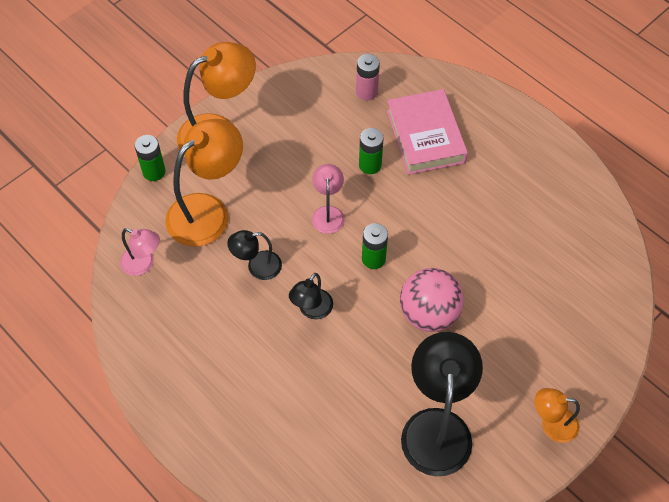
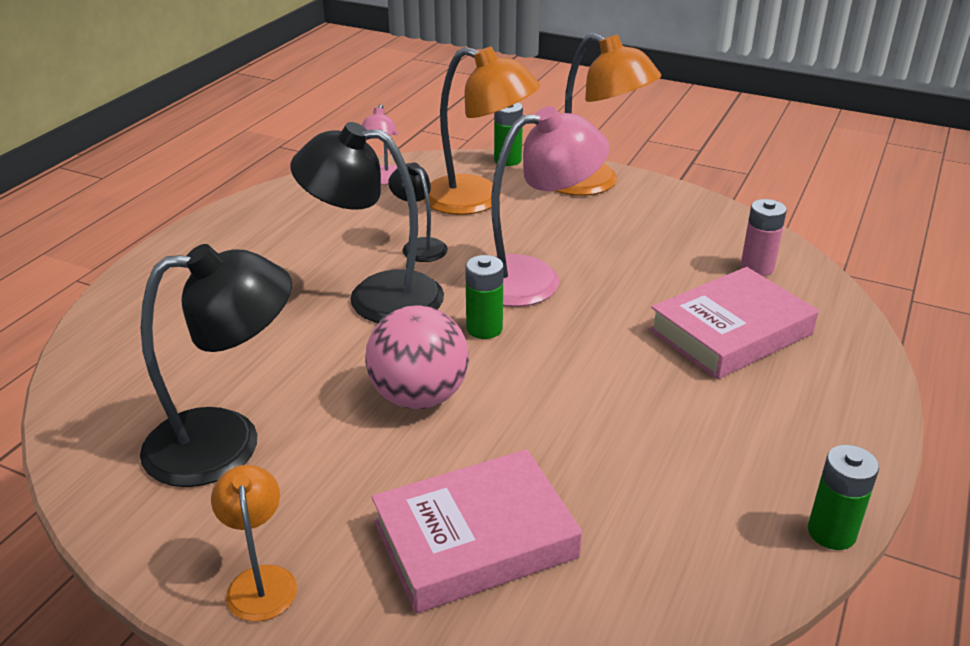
camera: 70 degrees right, 25 degrees down
black lamp [289,273,333,319] -> black lamp [291,122,444,323], size x1.92
pink lamp [312,164,345,234] -> pink lamp [491,106,609,307], size x1.92
green battery [359,128,384,174] -> green battery moved to [808,445,879,550]
none -> pink book [372,449,582,613]

